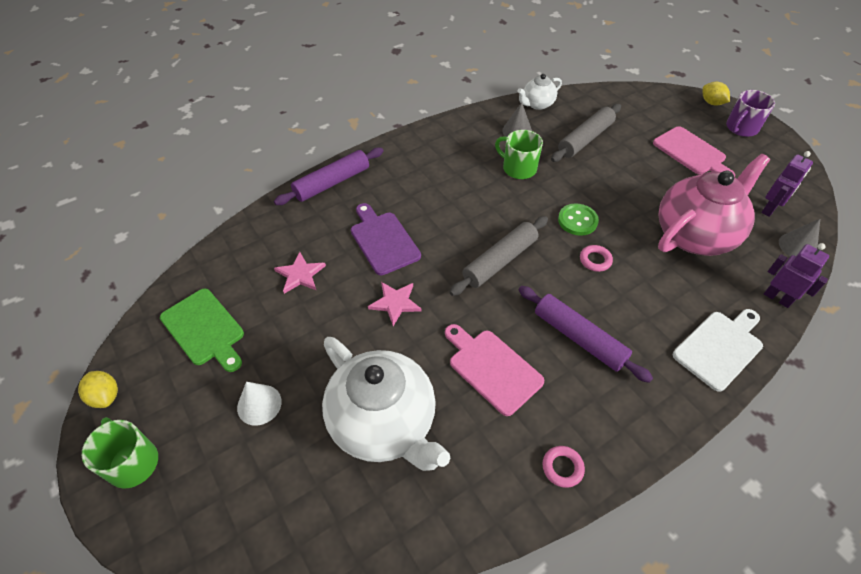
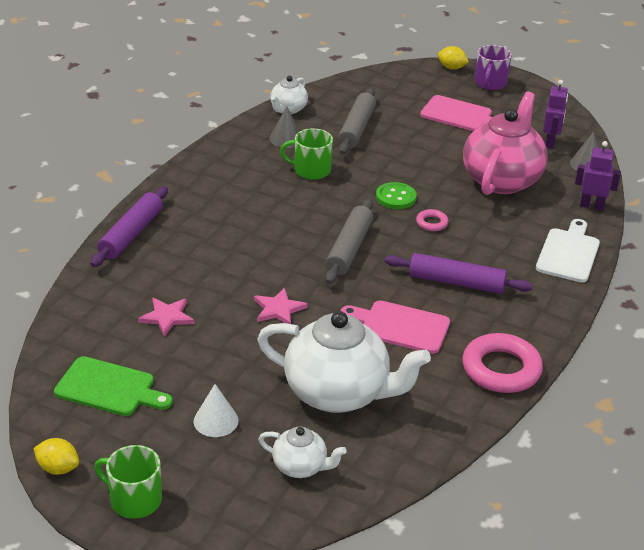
camera: 30 degrees left, 15 degrees down
purple cutting board [351,203,421,275] -> none
pink ring [542,446,585,488] -> pink ring [463,333,543,393], size x2.13
none -> white teapot [258,427,347,478]

